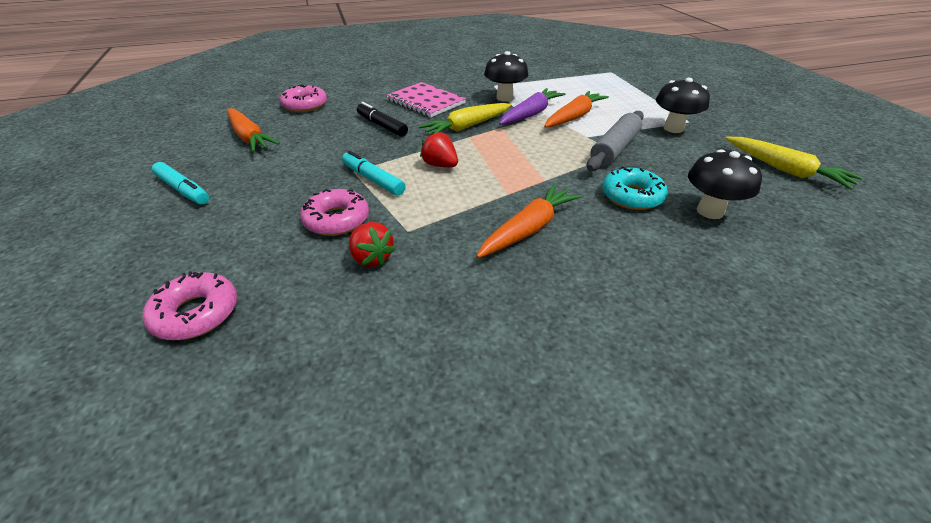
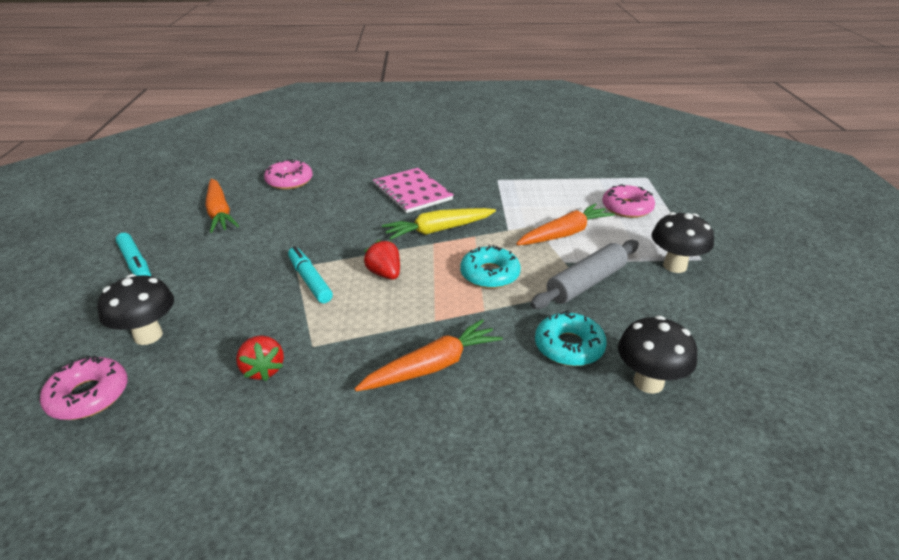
camera: 15 degrees right, 5 degrees down
pink donut [300,189,369,236] -> pink donut moved to [602,184,655,218]
black marker [357,102,408,137] -> none
black mushroom [484,51,528,102] -> black mushroom moved to [97,274,174,345]
purple carrot [499,88,566,125] -> none
yellow carrot [725,137,863,190] -> none
none -> turquoise donut [460,245,521,289]

